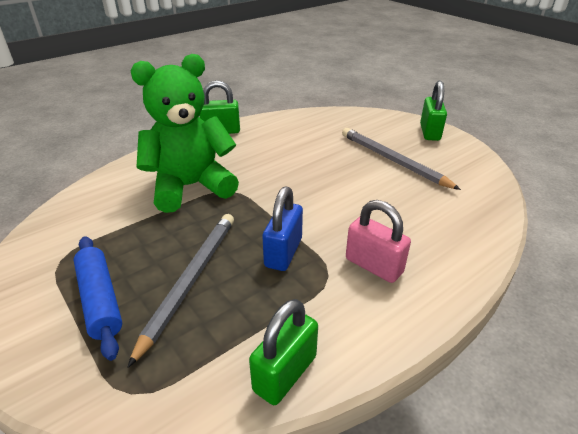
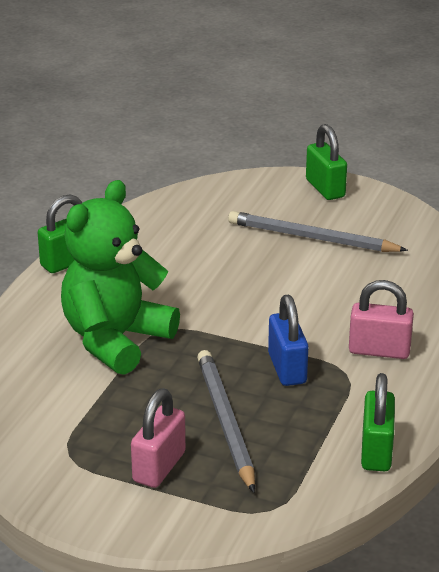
camera: 30 degrees left, 5 degrees down
blue rolling pin [74,236,122,361] -> pink padlock [131,389,186,488]

